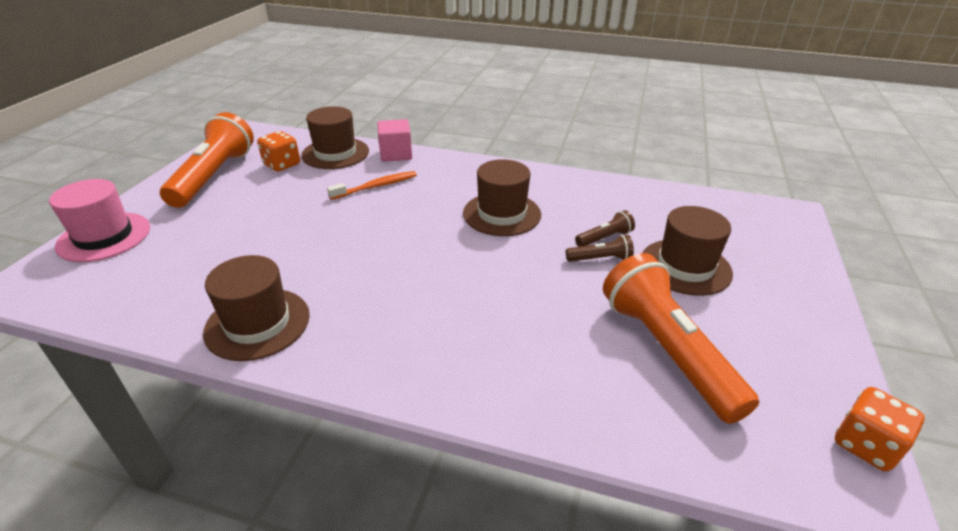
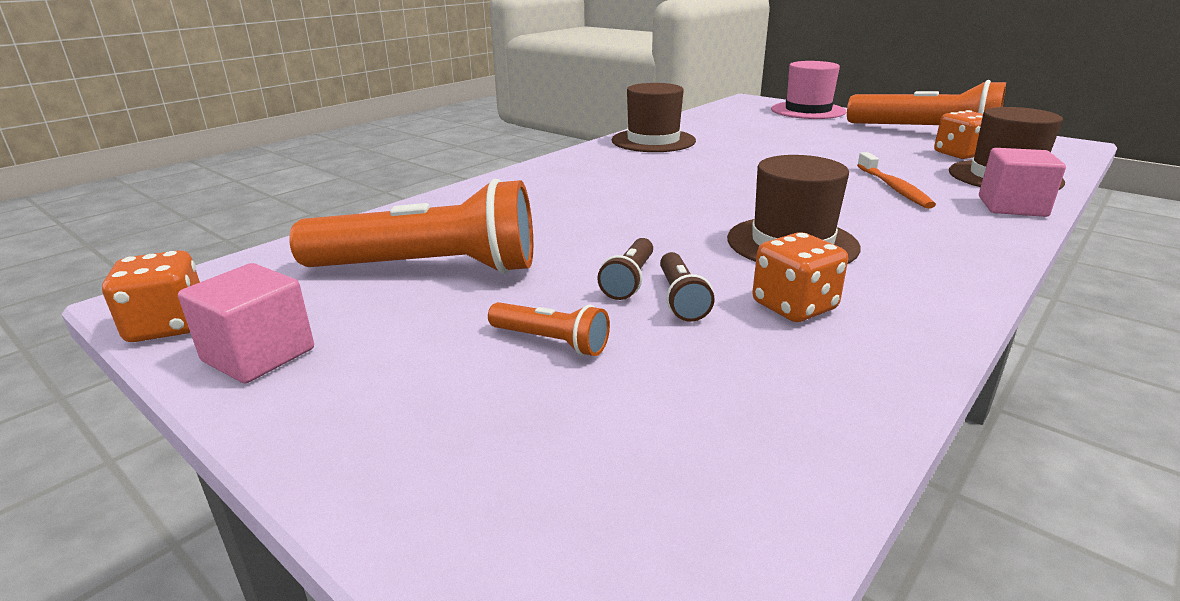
camera: 115 degrees right, 10 degrees down
brown hat [642,206,733,296] -> orange flashlight [488,302,610,356]
none -> pink cube [178,263,314,384]
none -> orange dice [752,232,848,322]

